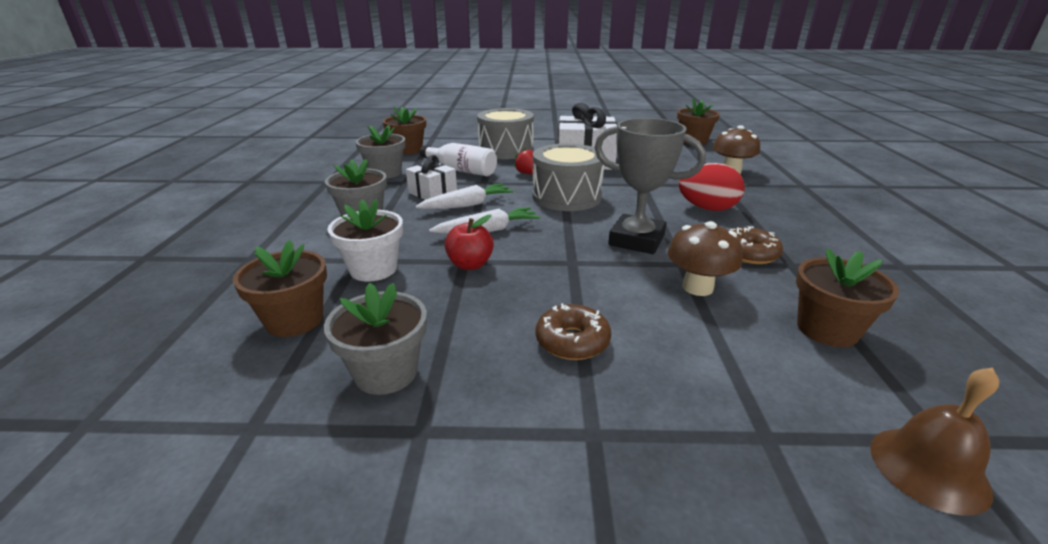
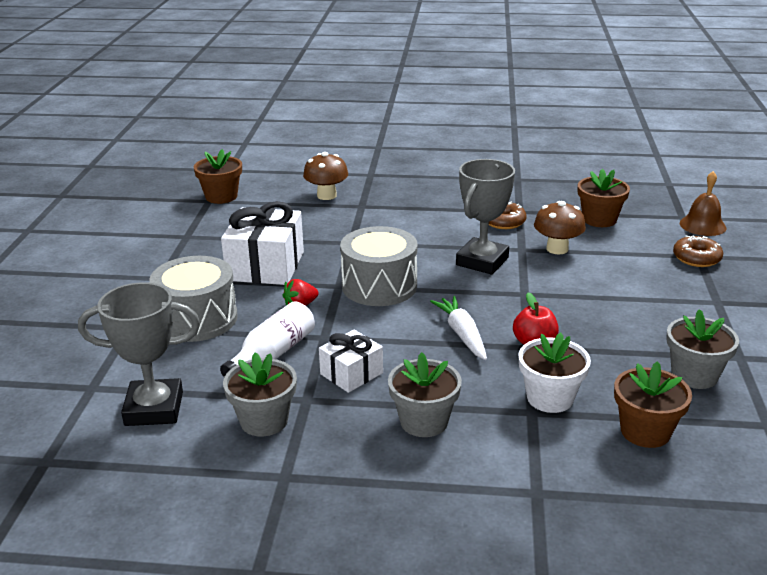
camera: 85 degrees left, 0 degrees up
brown flower pot [383,106,426,155] -> grey trophy [78,282,200,426]
white carrot [415,184,514,209] -> none
brown donut [536,303,611,360] -> brown donut moved to [673,236,723,267]
red egg [679,163,745,211] -> none

